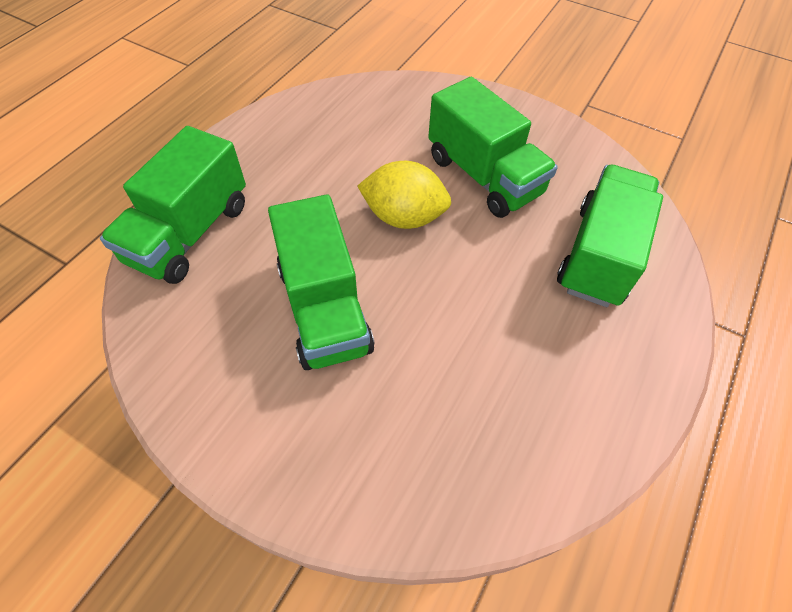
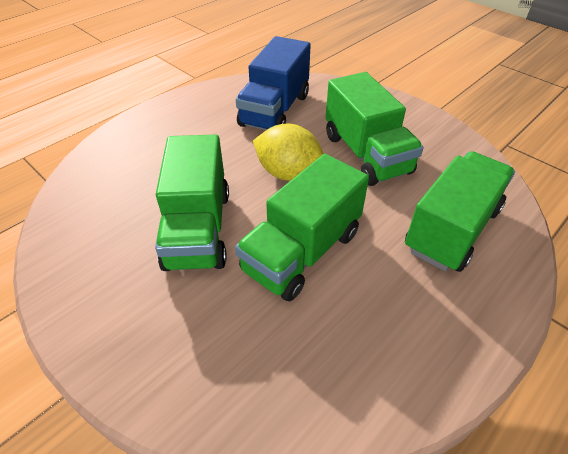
camera: 15 degrees right, 10 degrees down
green truck [100,126,246,284] -> green truck moved to [235,154,369,301]
none -> blue truck [236,36,311,130]

